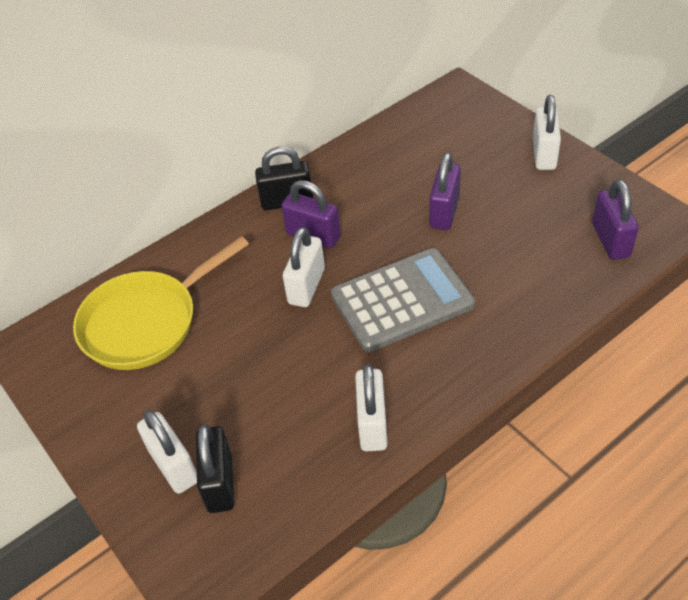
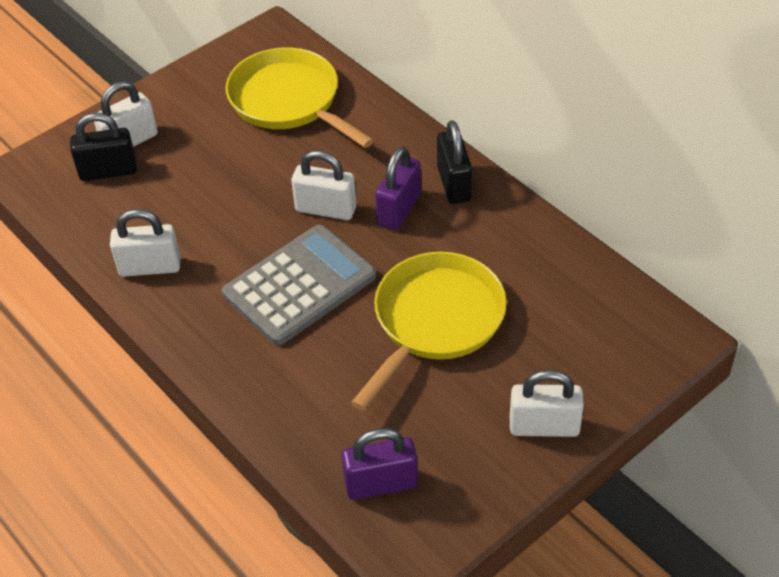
camera: 85 degrees right, 0 degrees up
grey calculator [331,248,475,352] -> grey calculator turned 105 degrees counterclockwise [222,225,376,345]
purple padlock [429,152,461,230] -> yellow pan [351,252,507,411]

